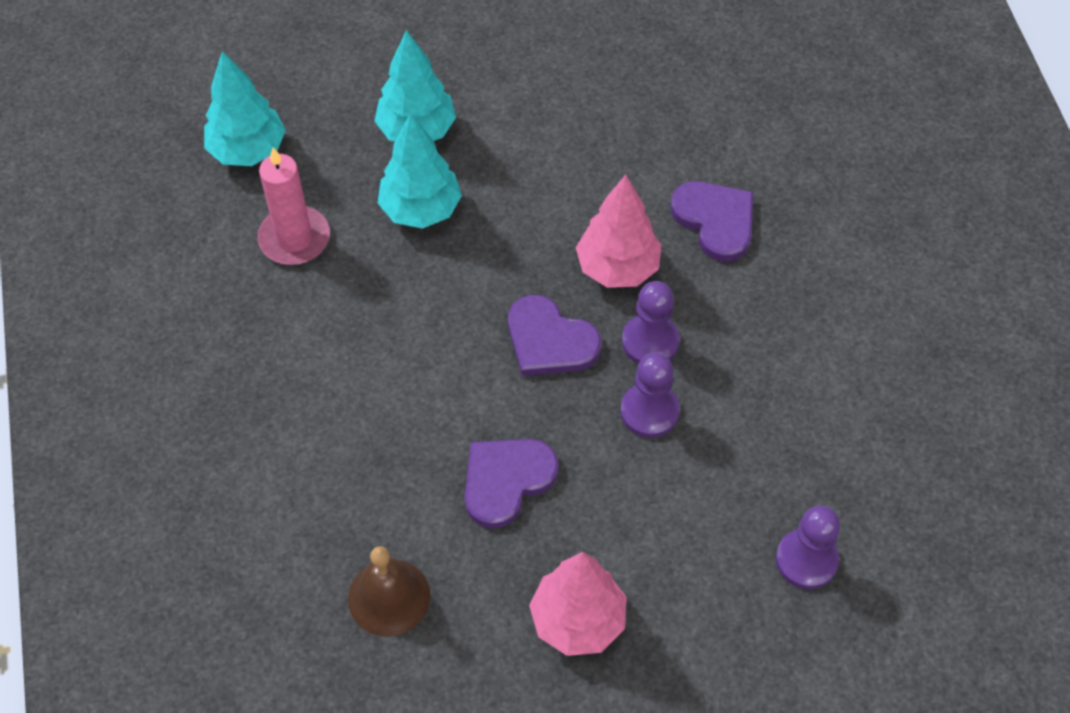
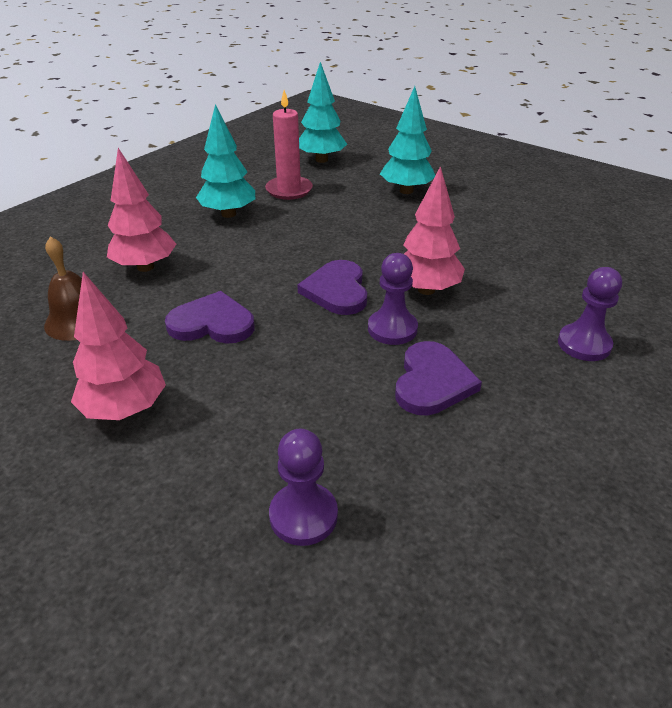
camera: 50 degrees right, 20 degrees down
turquoise tree [378,113,462,229] -> turquoise tree moved to [196,104,255,218]
purple pawn [620,353,680,438] -> purple pawn moved to [558,267,622,361]
purple heart [670,181,754,262] -> purple heart moved to [395,341,482,416]
none -> pink tree [107,148,176,272]

